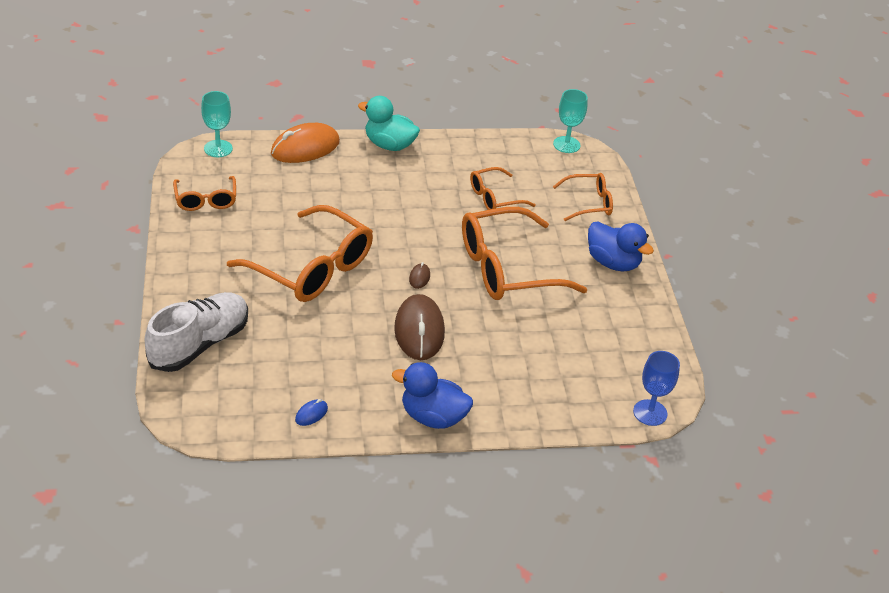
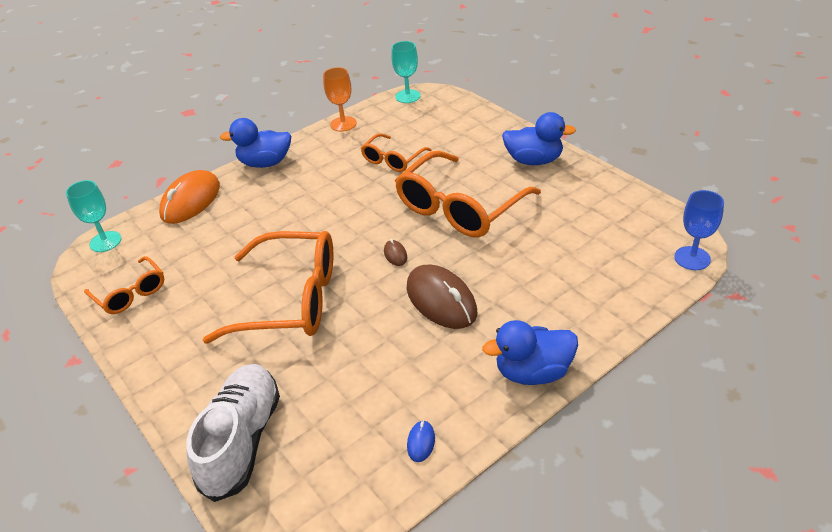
camera: 25 degrees left, 0 degrees up
turquoise duck [358,96,420,151] -> blue duck [220,118,291,168]
orange glasses [553,173,613,221] -> none
none -> orange goblet [323,67,357,132]

